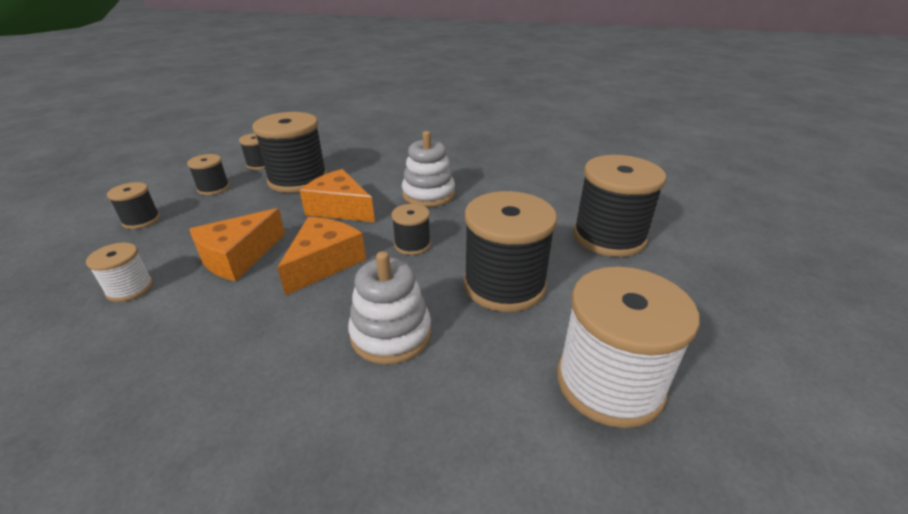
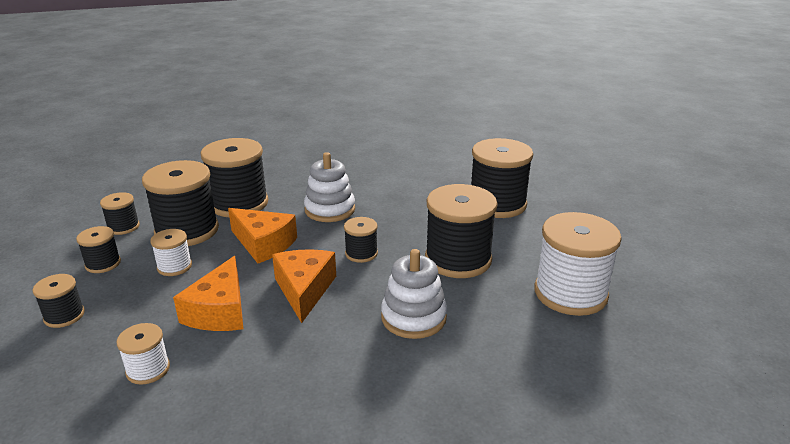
camera: 30 degrees left, 5 degrees down
orange cheese [300,169,375,222] -> orange cheese turned 150 degrees counterclockwise [228,208,297,263]
none -> white spool [150,229,192,276]
none -> black spool [200,138,268,217]

